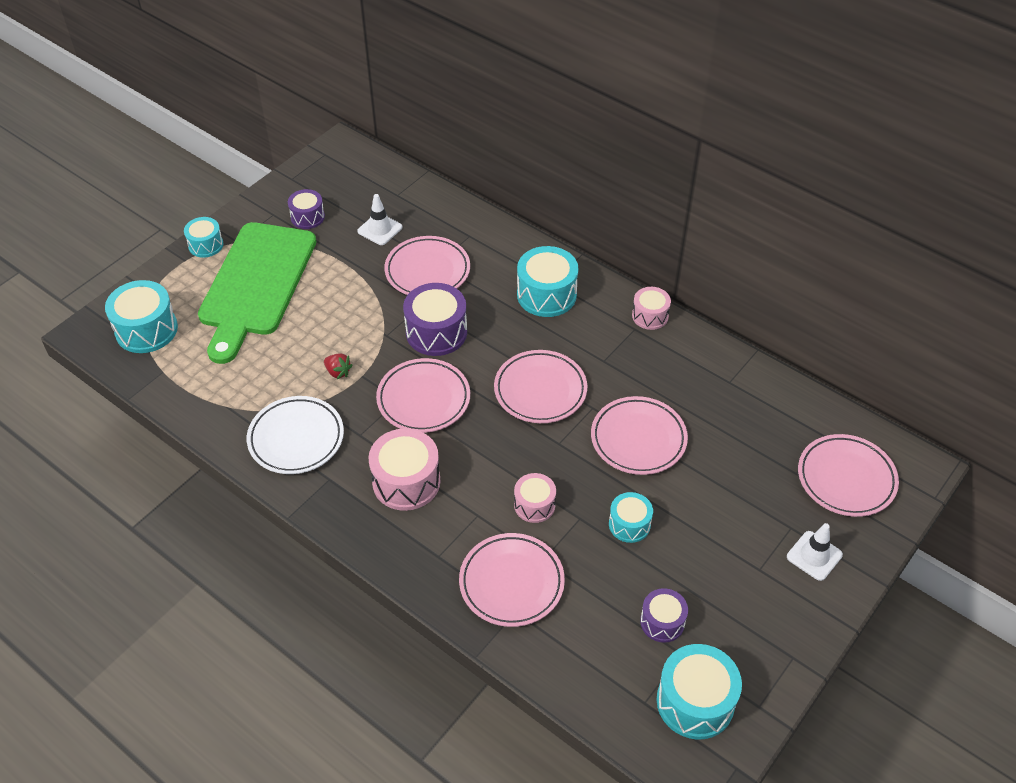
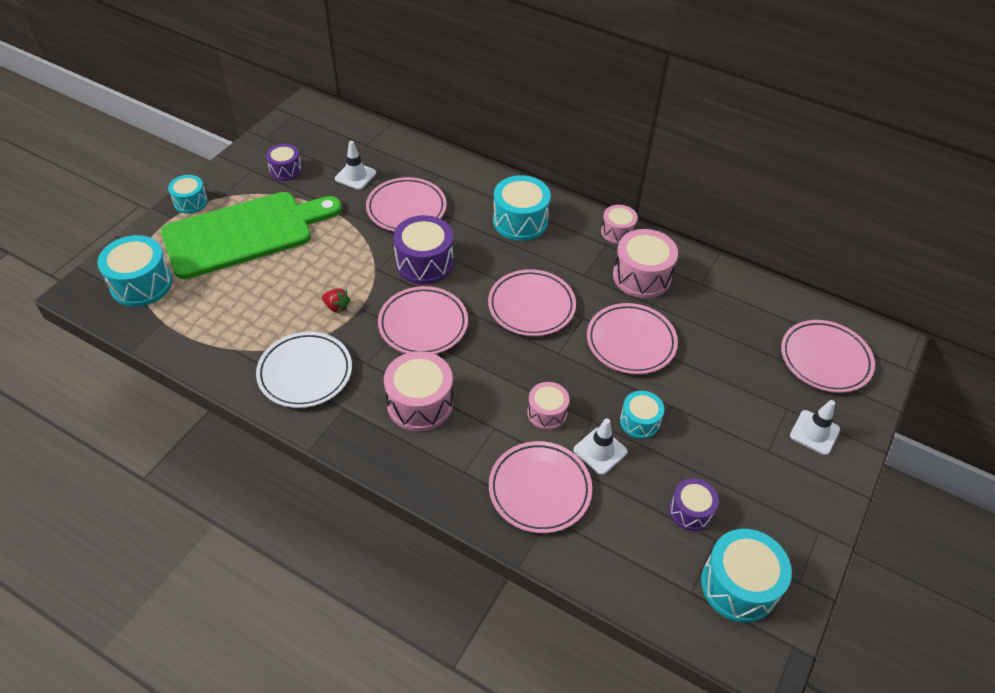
camera: 10 degrees left, 0 degrees up
green cutting board [198,222,316,364] -> green cutting board turned 120 degrees counterclockwise [161,192,342,279]
none -> white traffic cone [573,419,628,475]
none -> pink drum [613,229,678,298]

